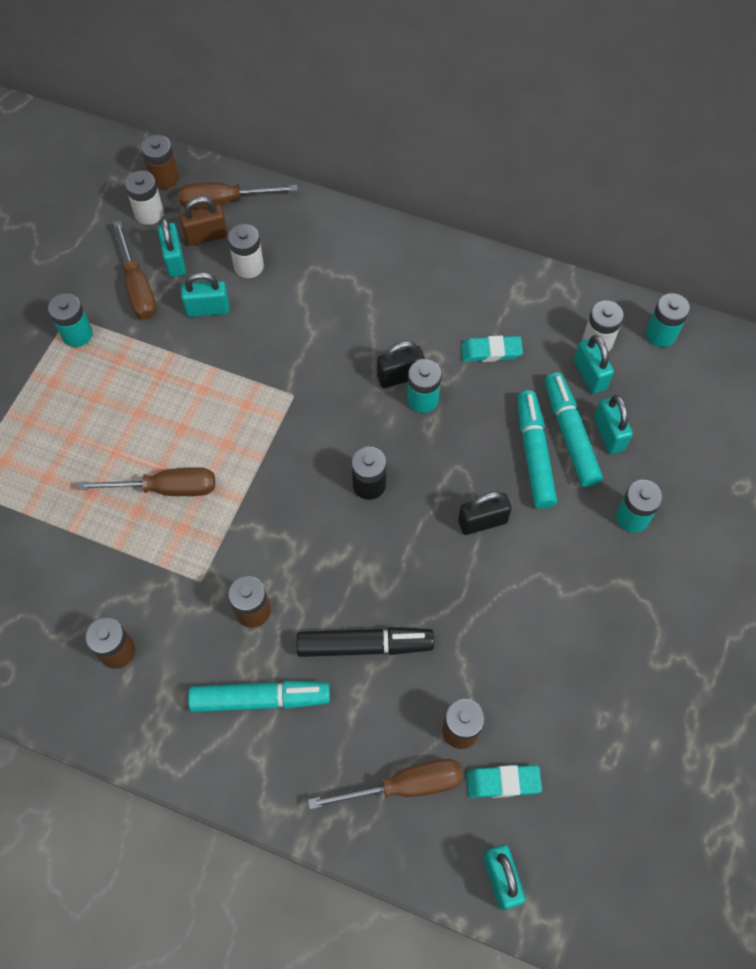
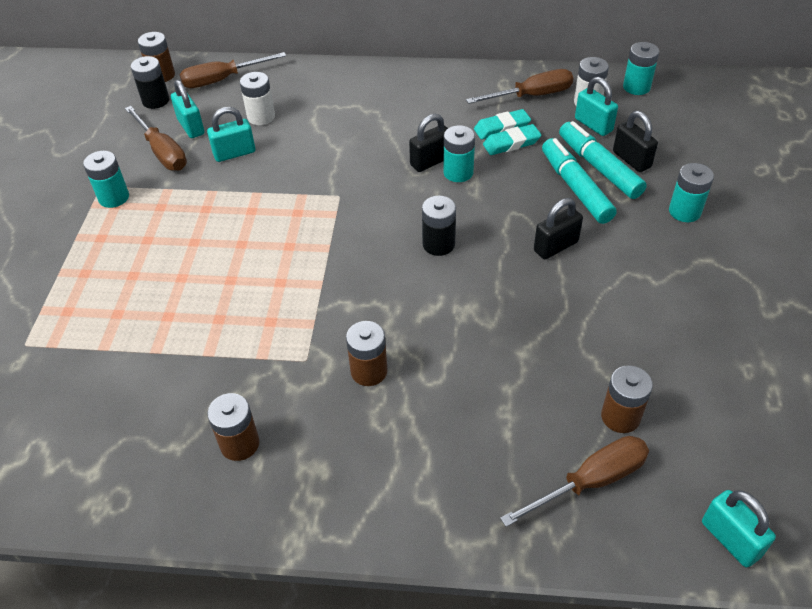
camera: 15 degrees left, 15 degrees down
brown screwdriver [77,467,215,496] -> brown screwdriver moved to [466,69,573,104]
white battery [125,171,164,225] -> black battery [131,56,169,109]
brown padlock [180,197,227,246] -> none
turquoise marker [188,680,330,712] -> none
black marker [296,627,434,657] -> none
turquoise eraser [466,765,542,798] -> turquoise eraser moved to [483,124,541,155]
turquoise padlock [594,395,633,454] -> black padlock [613,111,658,172]

